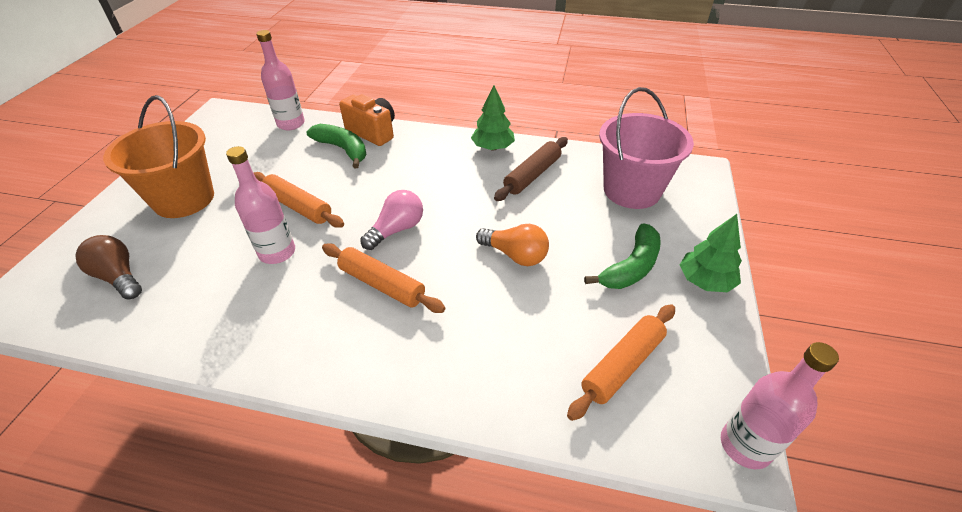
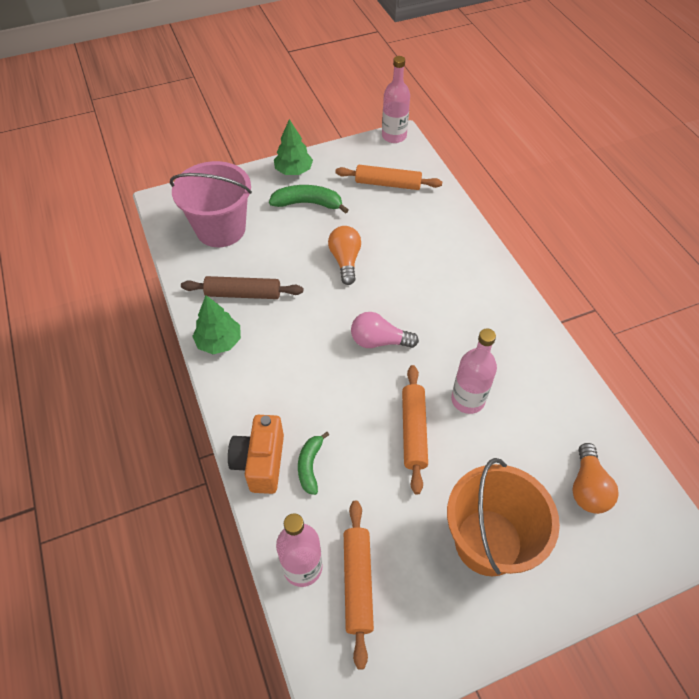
camera: 125 degrees left, 10 degrees up
brown light bulb [75,235,142,299] -> orange light bulb [572,443,619,514]
green banana [306,124,366,168] -> green banana [298,432,329,495], size x0.65
orange rolling pin [322,243,446,313] -> orange rolling pin moved to [344,501,374,670]

